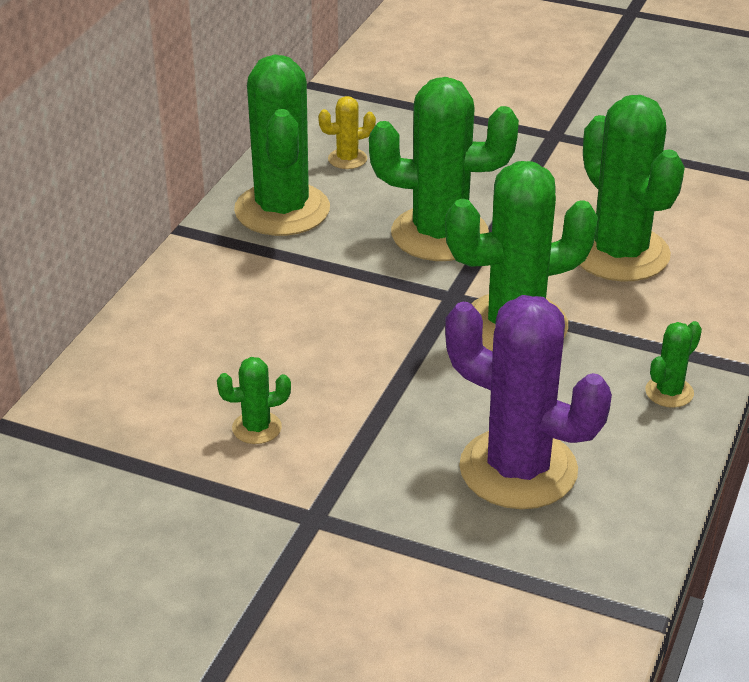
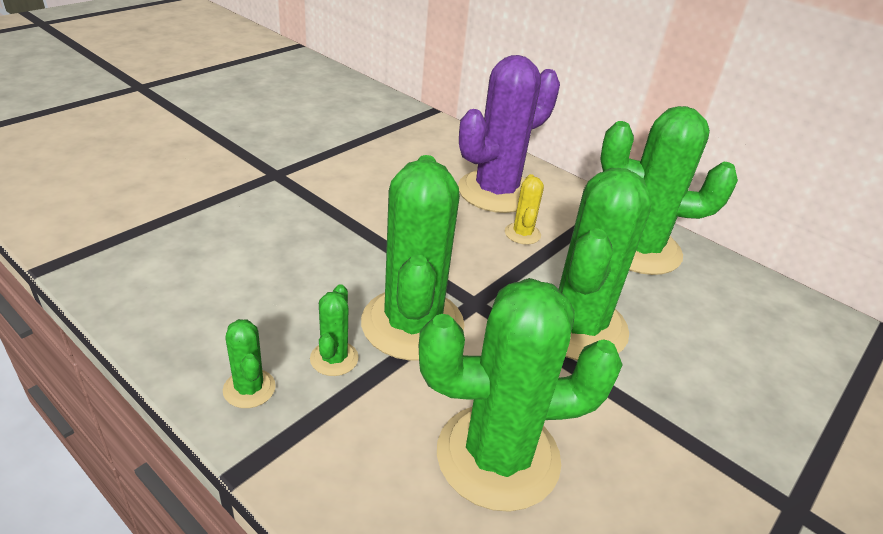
camera: 105 degrees right, 0 degrees up
green cactus [217,357,291,444] -> green cactus moved to [310,284,359,376]
yellow cactus [318,96,376,169] -> yellow cactus moved to [505,174,544,245]
purple cactus [445,295,612,509] -> purple cactus moved to [458,55,560,213]

